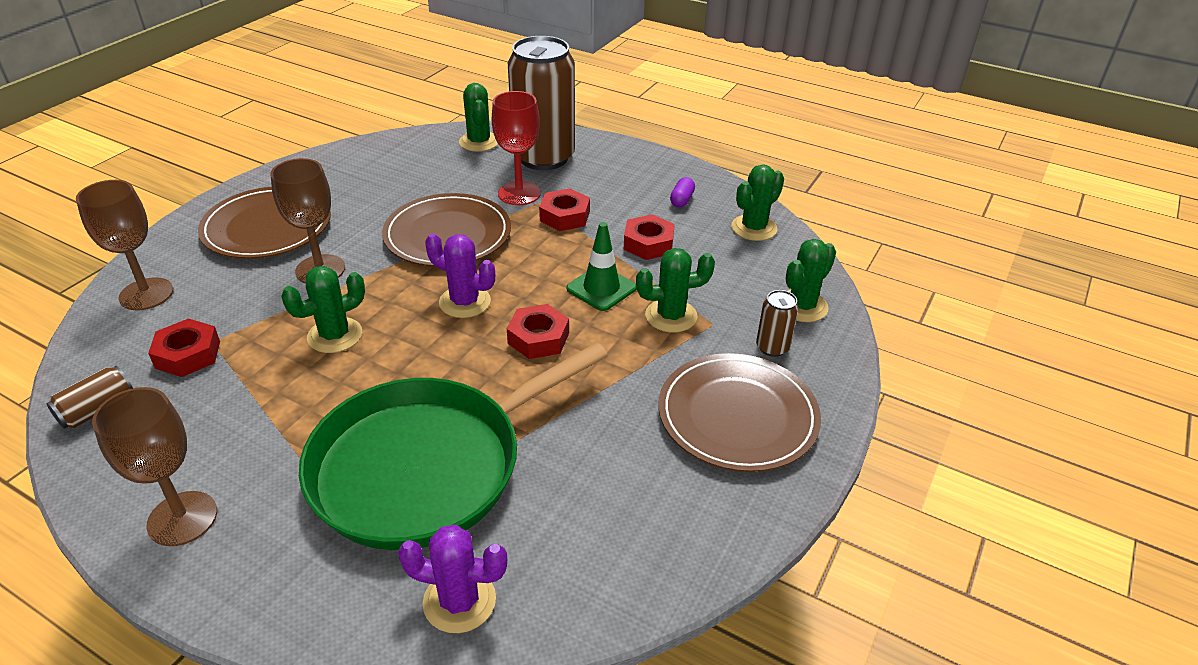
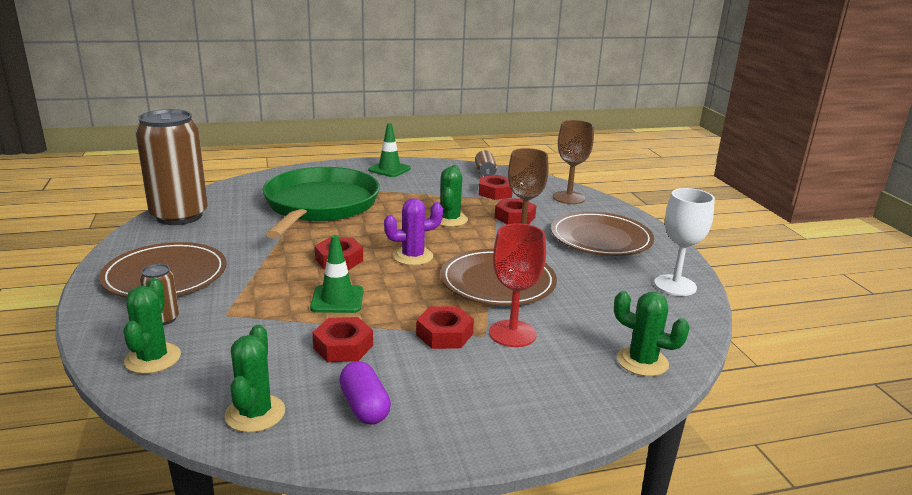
camera: 135 degrees right, 15 degrees down
brown goblet [92,387,217,546] -> green traffic cone [368,123,411,177]
purple cactus [398,524,507,633] -> none
brown can [508,36,575,170] -> brown can moved to [135,109,208,225]
green cactus [636,248,715,333] -> none
purple capsule [670,177,695,207] -> purple capsule [339,361,391,425], size x1.51
none -> red nut [495,199,537,224]
none -> white goblet [654,188,715,296]

